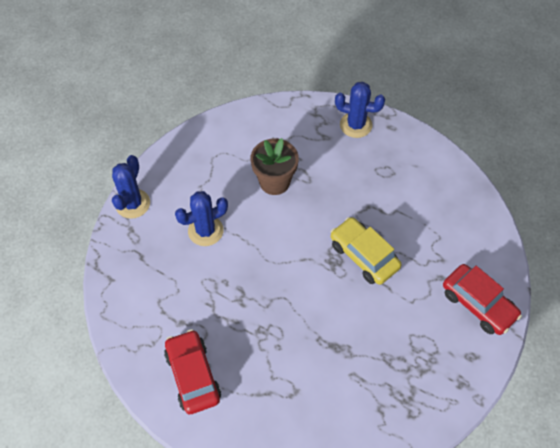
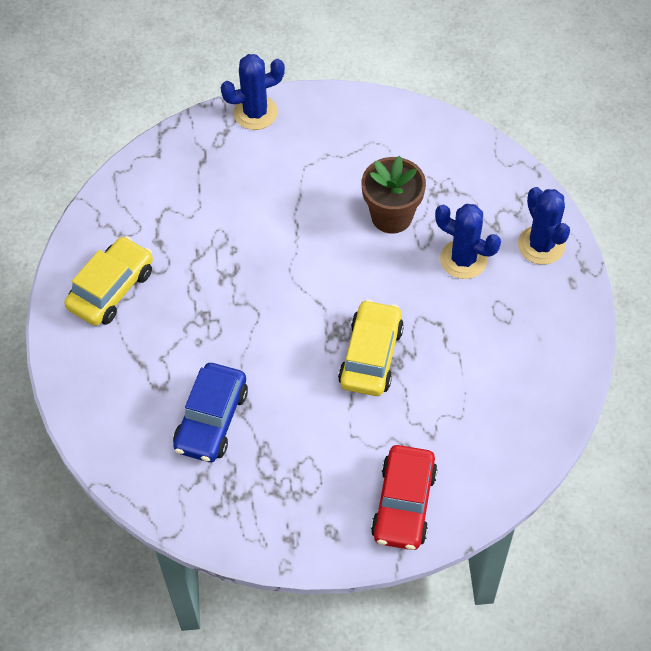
camera: 55 degrees right, 0 degrees up
red car [164,329,221,414] -> yellow car [64,236,153,326]
blue cactus [175,191,228,246] -> blue cactus moved to [435,204,501,279]
none -> blue car [173,363,248,462]

